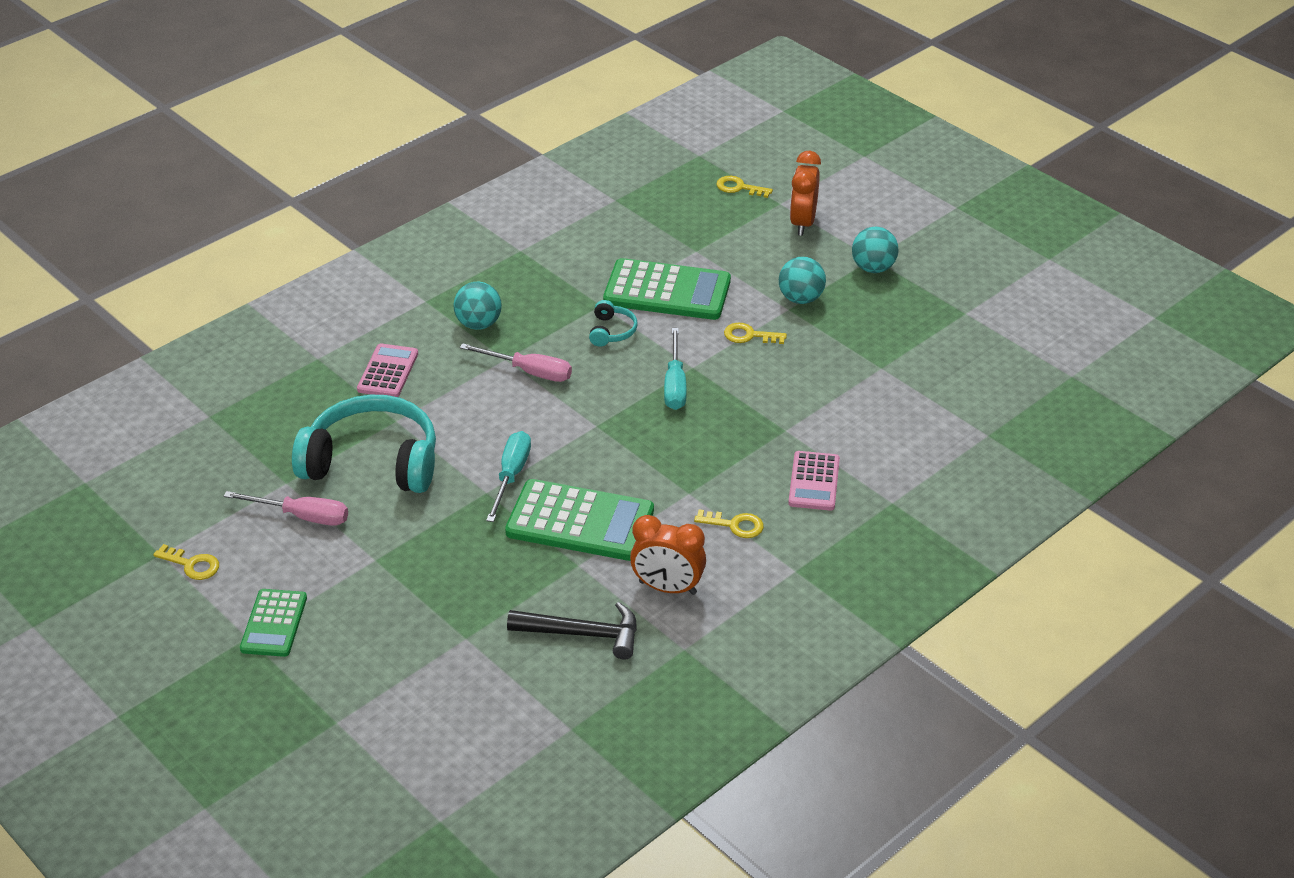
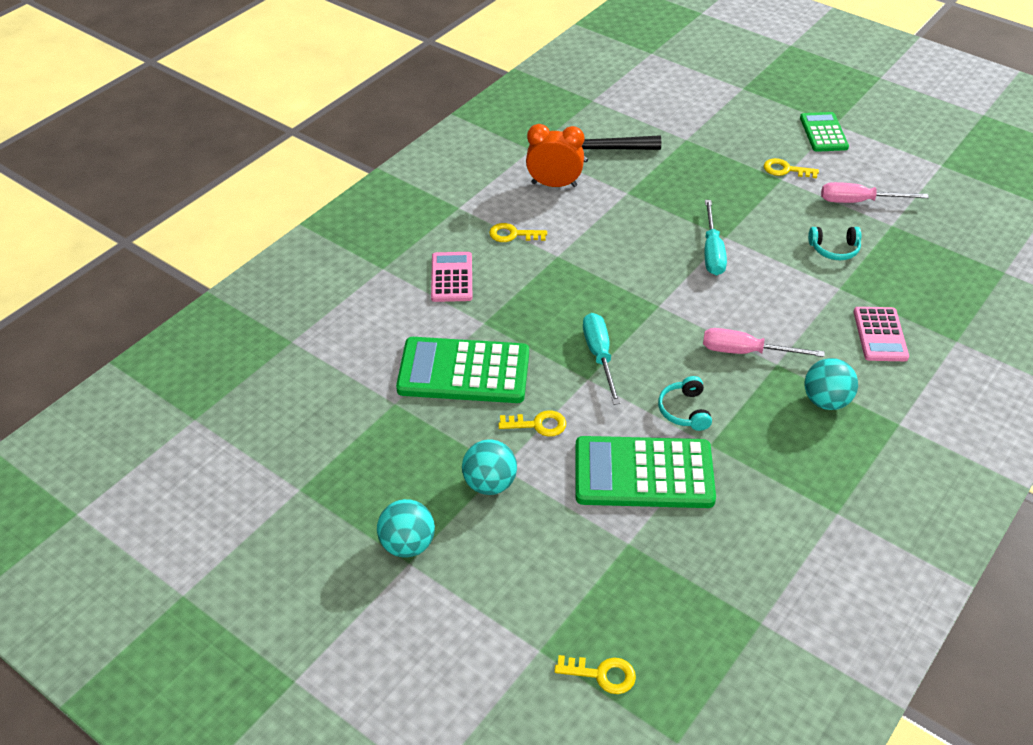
camera: 170 degrees right, 5 degrees up
yellow key [153,544,219,580] -> yellow key moved to [763,158,819,178]
turquoise headphones [292,395,436,493] -> turquoise headphones [808,227,861,260], size x0.42
green calculator [505,479,654,561] -> green calculator moved to [396,337,529,403]
orange clock [790,151,821,236] -> none

